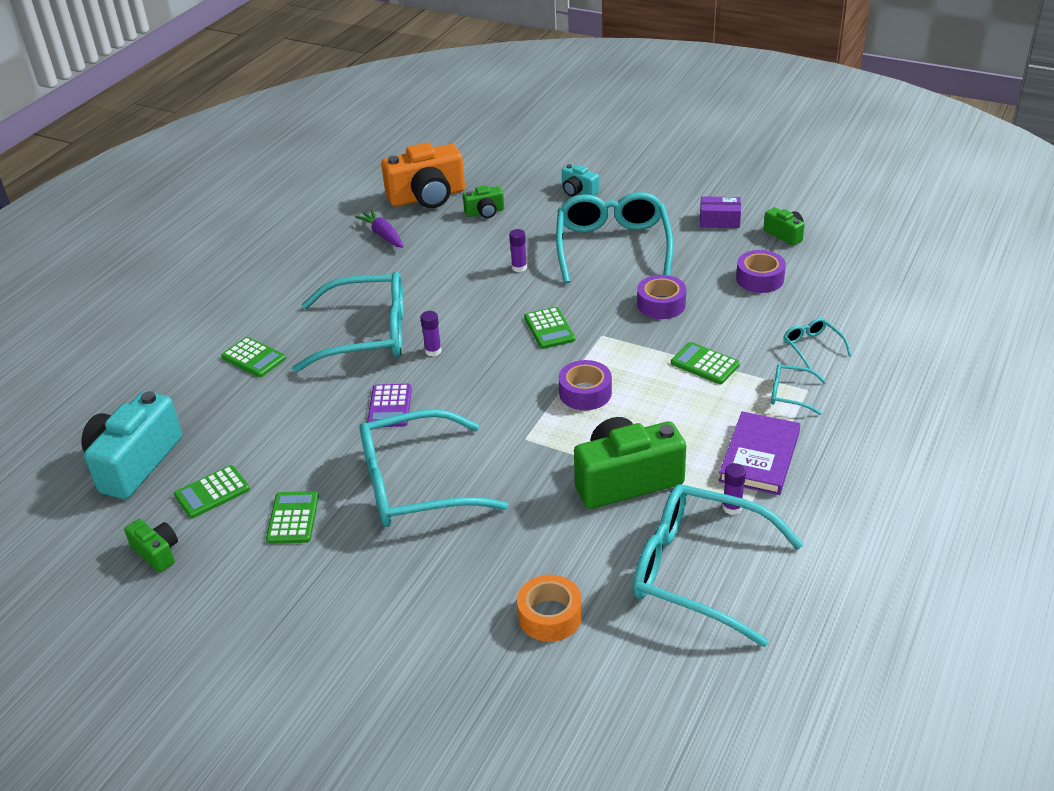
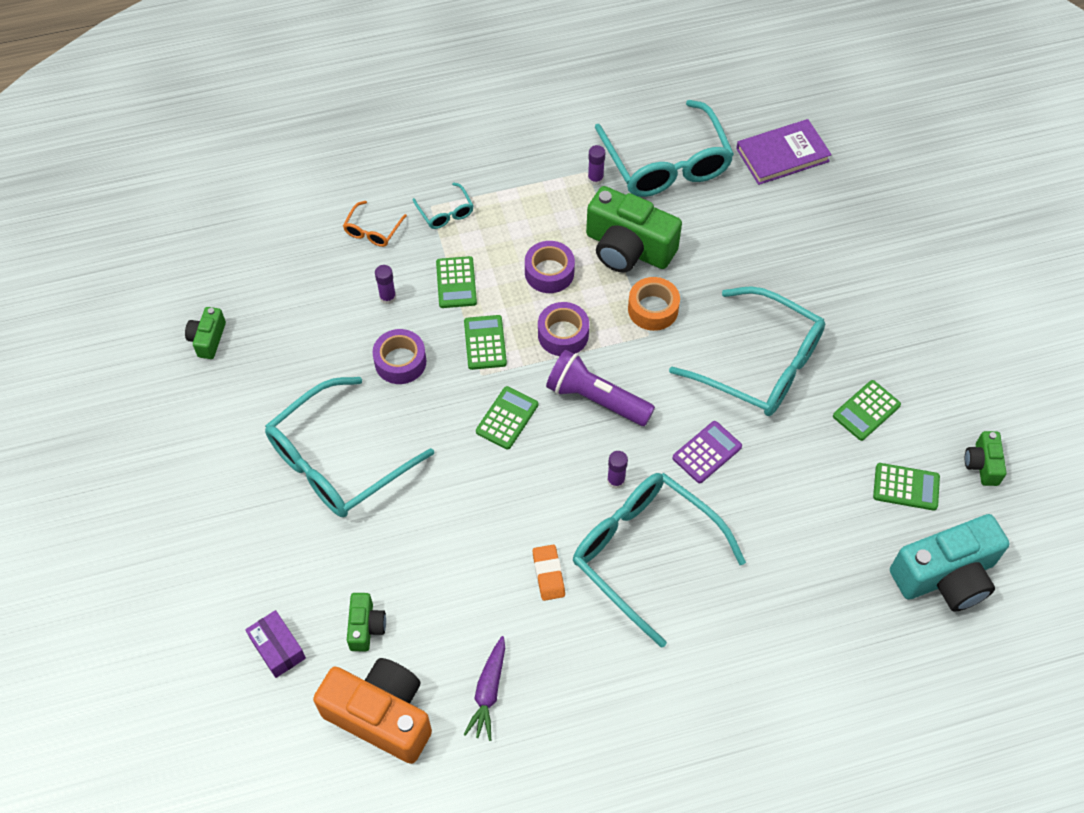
camera: 135 degrees left, 20 degrees up
green calculator [221,337,286,377] -> green calculator moved to [464,315,507,370]
green camera [463,185,504,218] -> green camera turned 60 degrees clockwise [347,593,386,651]
purple glue stick [509,229,527,272] -> purple glue stick moved to [375,265,396,304]
orange tape [517,575,582,642] -> orange tape moved to [628,277,680,331]
turquoise camera [562,164,599,196] -> none
purple box [700,196,741,228] -> purple box moved to [245,610,306,678]
purple book [719,411,800,495] -> purple book moved to [736,119,832,185]
purple tape [736,250,786,293] -> purple tape moved to [525,241,575,293]
turquoise glasses [783,318,852,369] -> orange glasses [343,201,407,247]
none -> orange eraser [533,545,565,601]
none -> purple flashlight [546,350,655,426]

